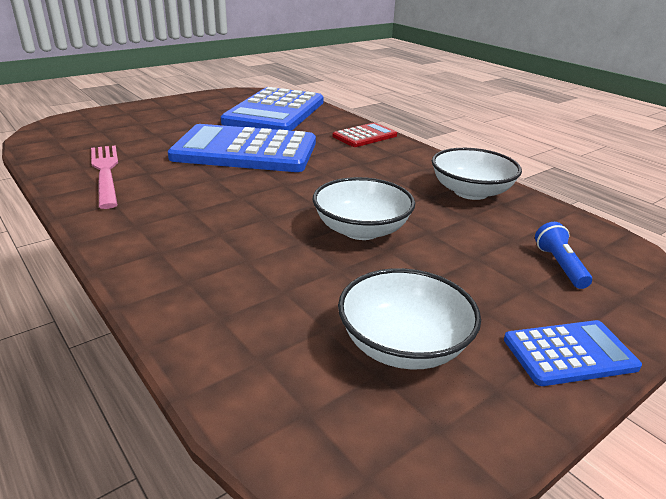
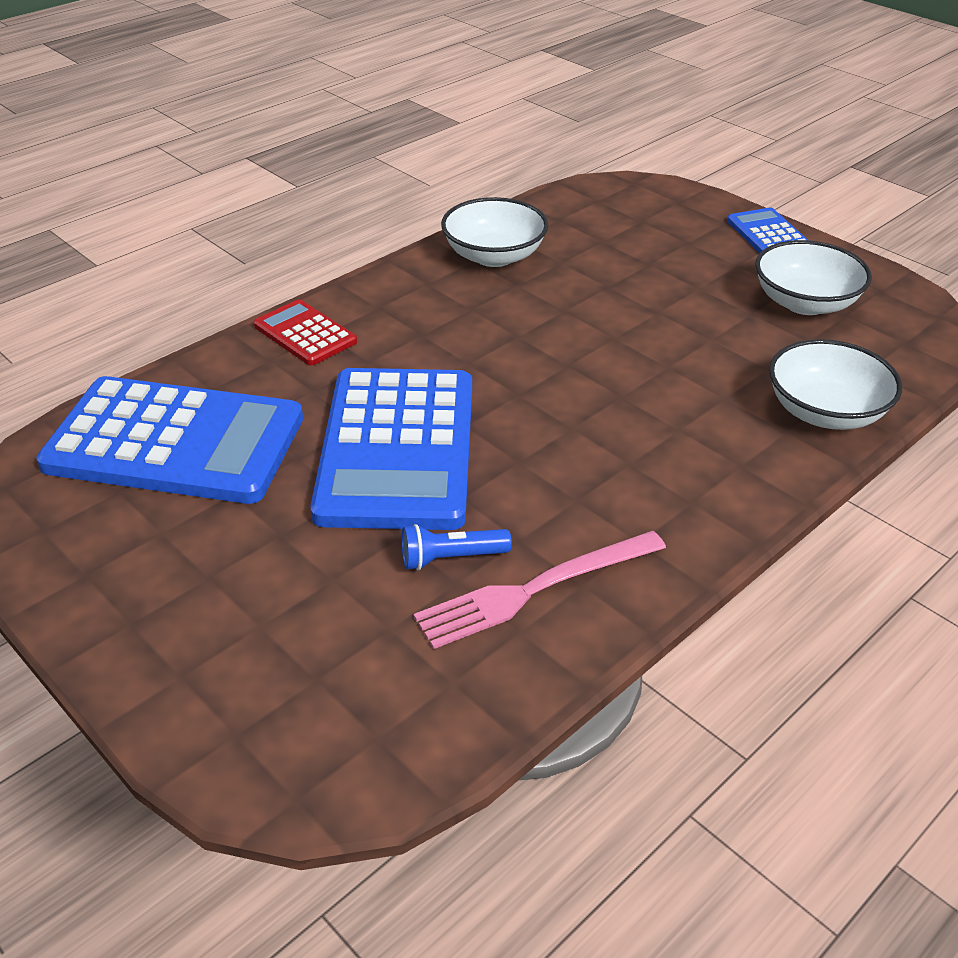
camera: 95 degrees left, 10 degrees up
white bowl [313,177,415,240] -> white bowl moved to [769,339,902,430]
blue flashlight [535,222,592,289] -> blue flashlight moved to [401,524,512,570]

